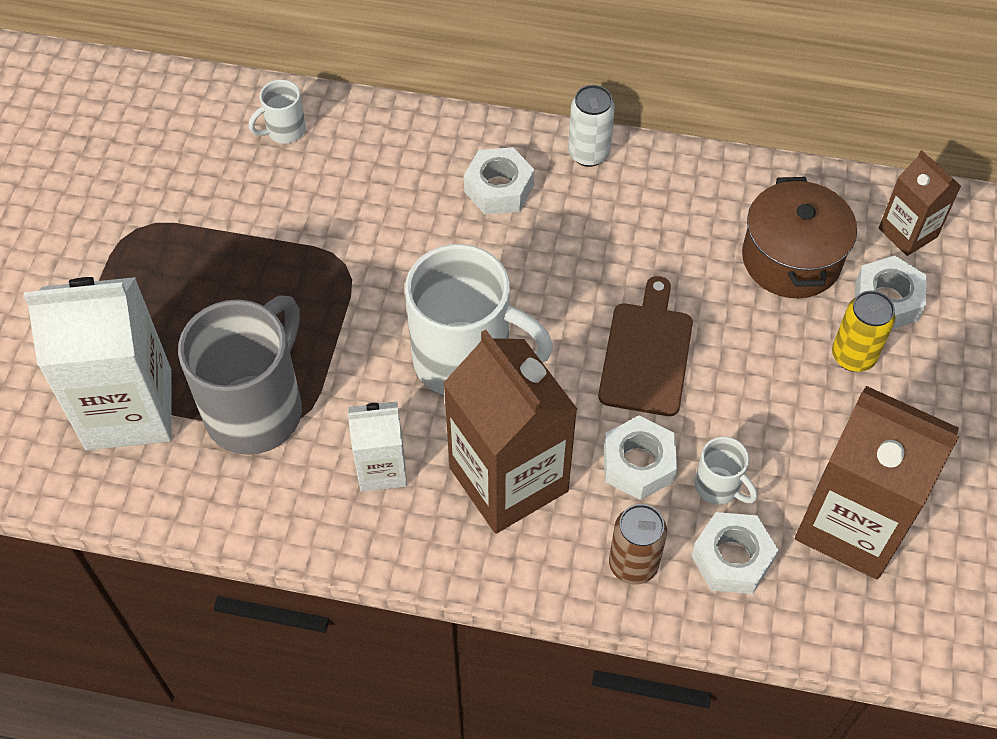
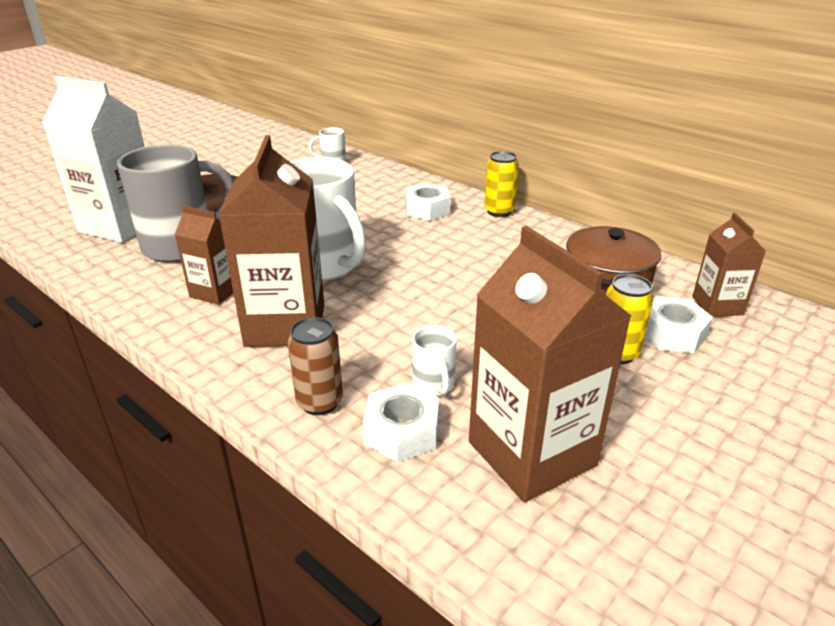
camera: 30 degrees right, 25 degrees down
white carton [348,402,407,492] -> brown carton [174,206,233,305]
white can [568,85,615,167] -> yellow can [484,151,519,217]
brown cutting board [598,276,693,416] -> none
white nut [604,416,677,500] -> none

